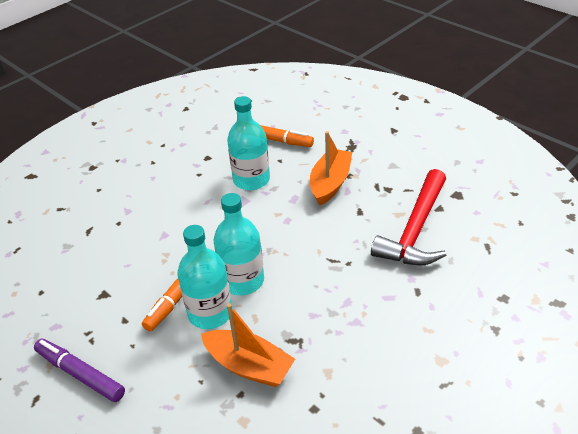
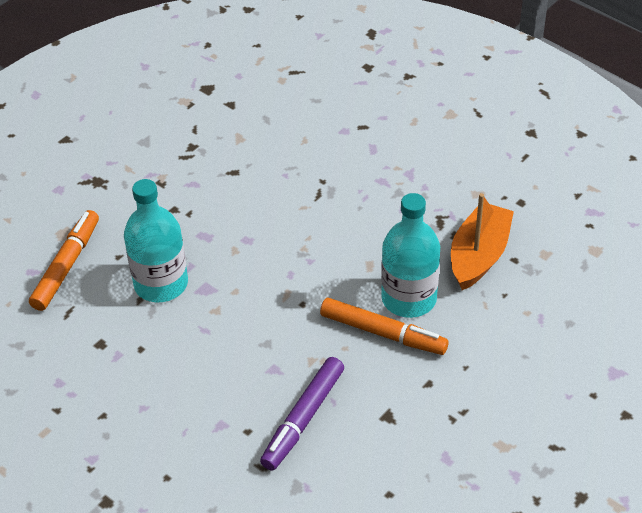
camera: 95 degrees left, 5 degrees up
purple marker [34,339,125,402] -> purple marker moved to [260,357,344,471]
turquoise bottle [214,193,264,295] -> none
orange boat [310,131,352,206] -> none
red hammer [371,169,446,265] -> none

